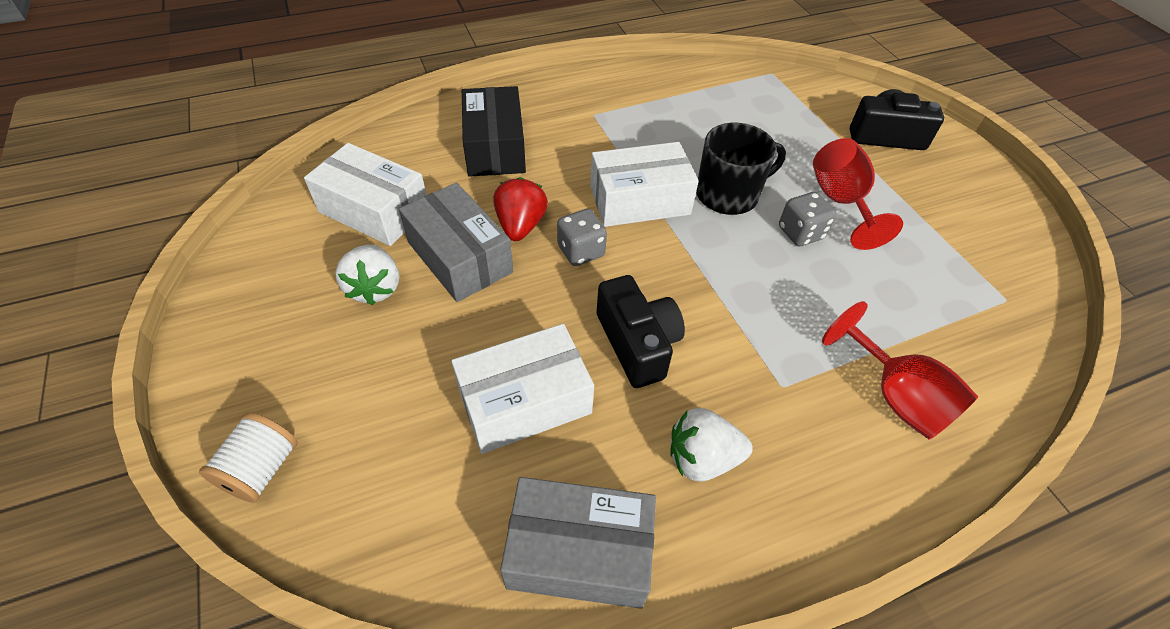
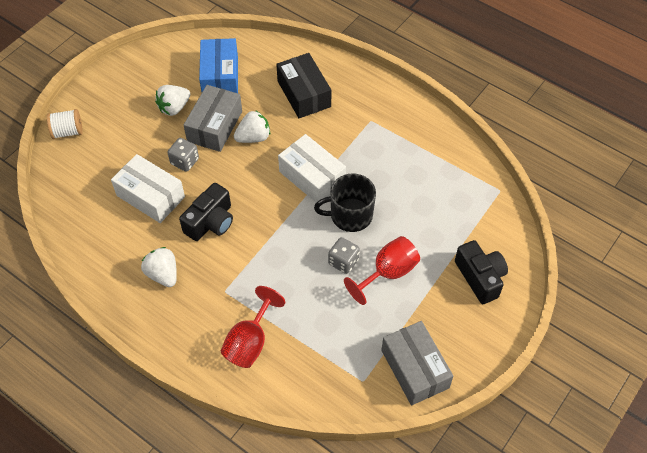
camera: 60 degrees right, 5 degrees up
white box [304,143,426,246] -> blue box [199,38,238,93]
black box [462,86,526,177] -> black box turned 75 degrees counterclockwise [276,53,331,118]
red strawberry [493,177,548,241] -> white strawberry [234,110,270,143]
grey box [500,477,656,609] -> grey box moved to [381,321,453,406]
grey dice [557,209,607,266] -> grey dice moved to [168,138,199,172]
black mug [696,123,786,215] -> black mug turned 135 degrees clockwise [314,174,376,232]

